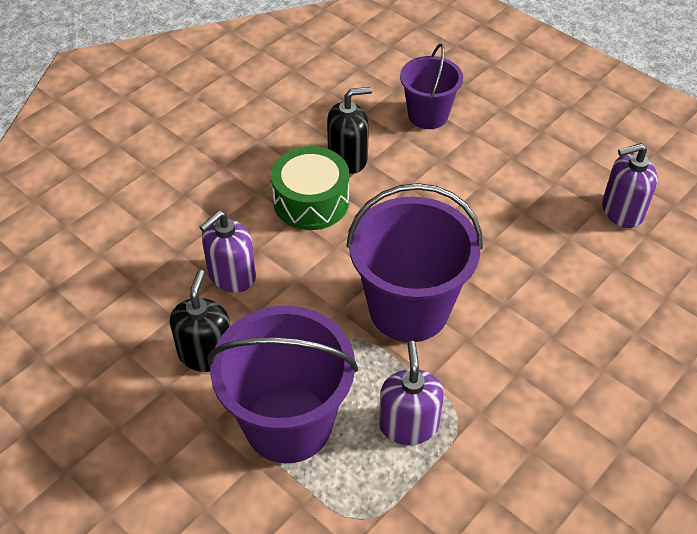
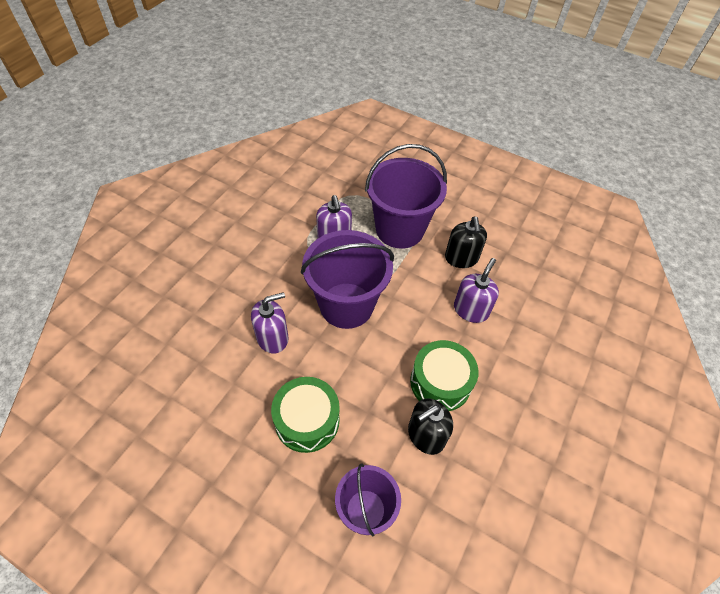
camera: 165 degrees right, 5 degrees up
purple soap dispenser [602,143,658,228] -> purple soap dispenser moved to [251,292,288,354]
none -> green drum [271,377,340,453]

